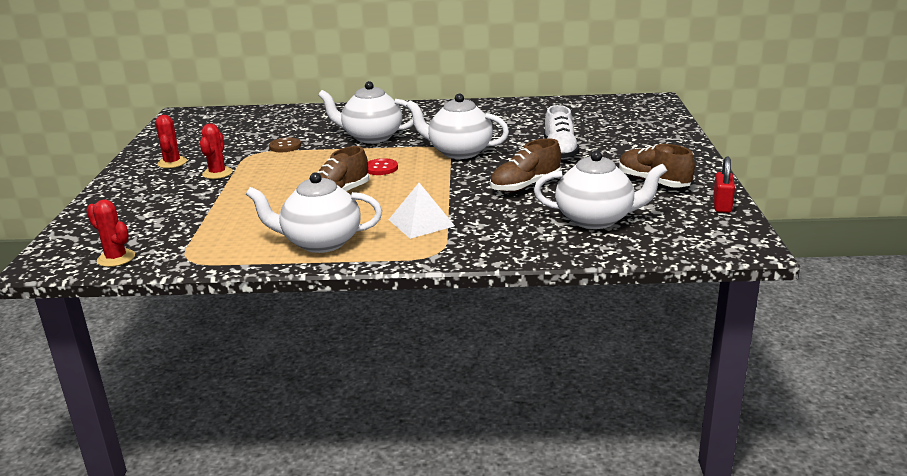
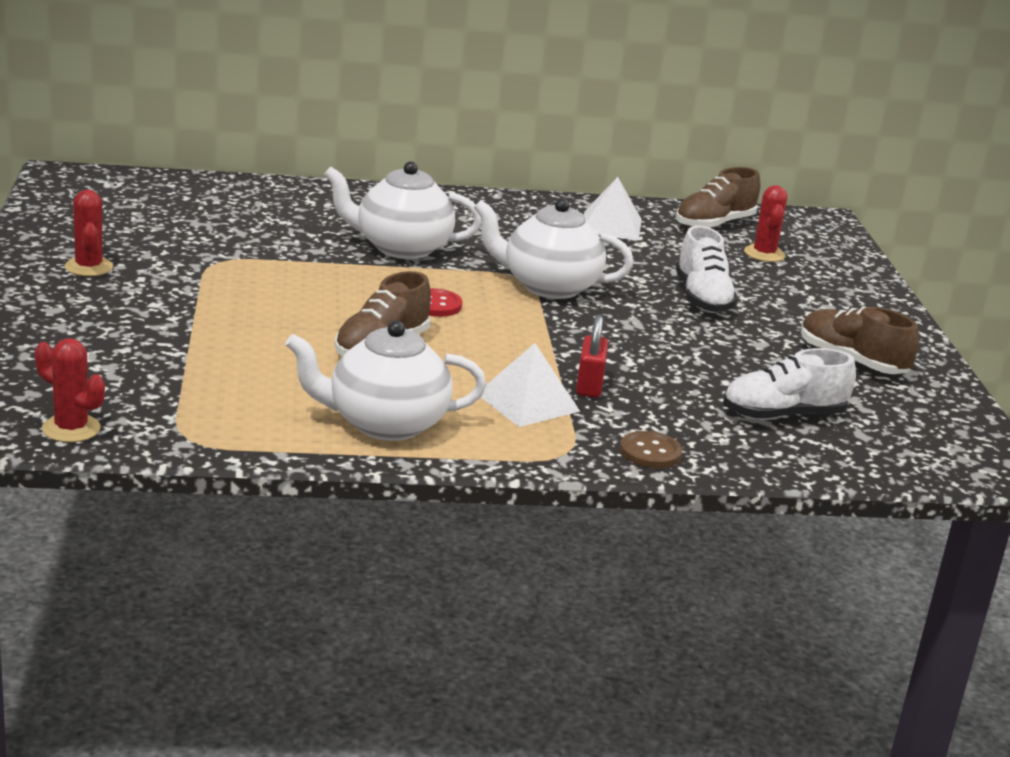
camera: 10 degrees left, 0 degrees up
red cactus [200,123,233,179] -> red cactus moved to [744,185,787,262]
brown button [269,138,301,152] -> brown button moved to [620,431,682,468]
brown shoe [490,138,561,193] -> brown shoe moved to [676,167,760,228]
white teapot [534,151,667,229] -> white shoe [723,348,856,420]
red padlock [713,156,735,213] -> red padlock moved to [576,315,608,398]
none -> white pyramid [583,177,642,241]

